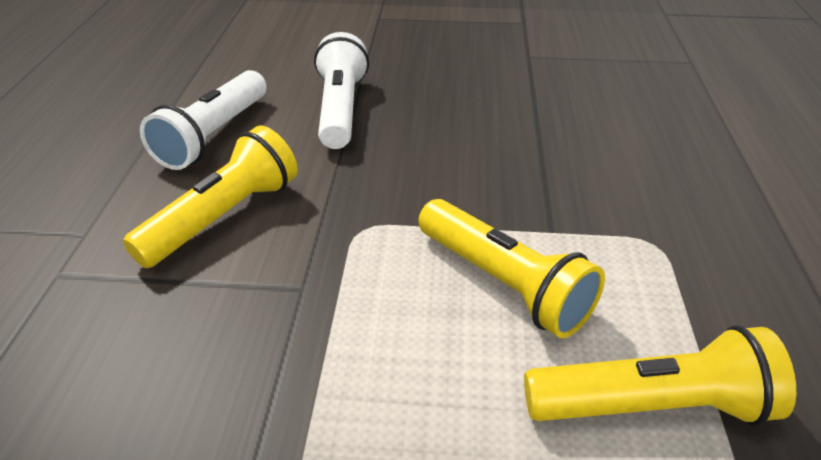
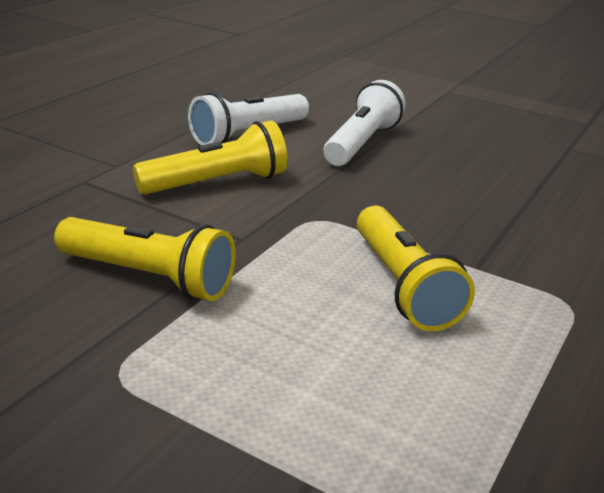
camera: 25 degrees right, 10 degrees down
yellow flashlight [524,325,796,426] -> yellow flashlight moved to [54,217,236,301]

